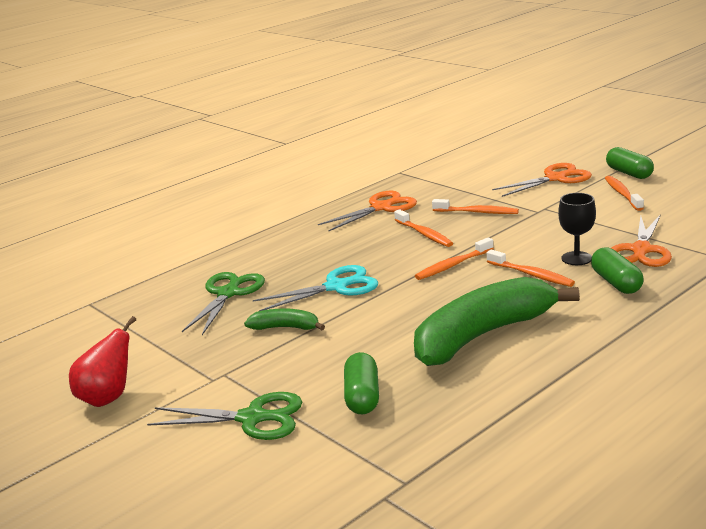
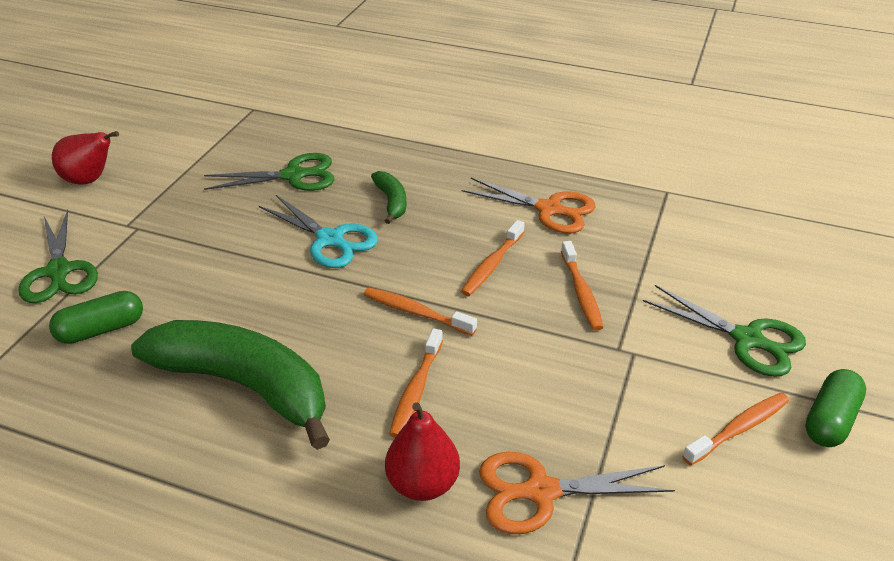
camera: 60 degrees right, 15 degrees up
green banana [244,308,325,330] -> green banana moved to [371,171,406,224]
orange scissors [492,163,592,197] -> green scissors [643,285,806,377]
black goblet [558,193,596,265] -> none
green capsule [591,247,644,294] -> red pear [385,402,460,501]

